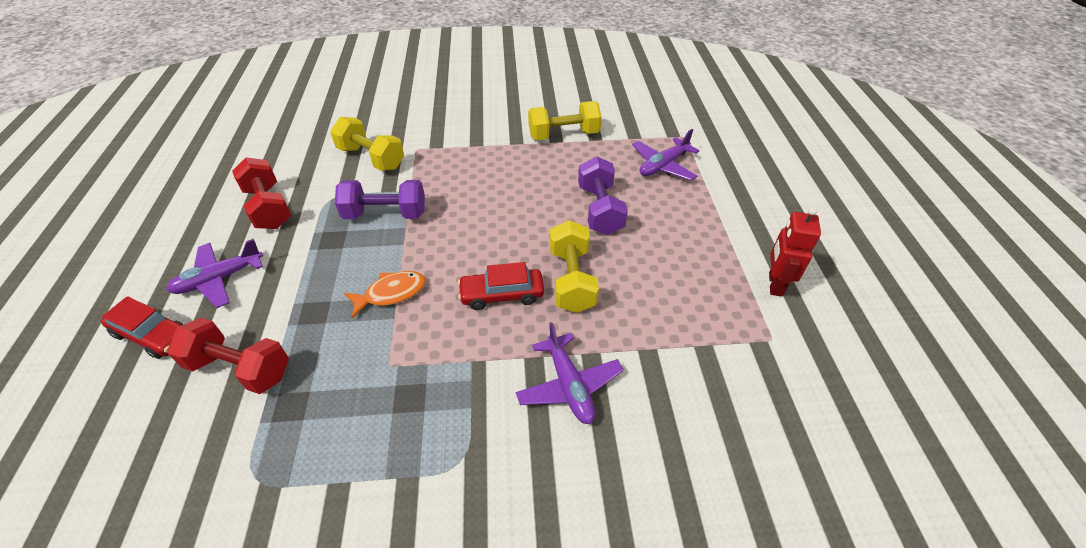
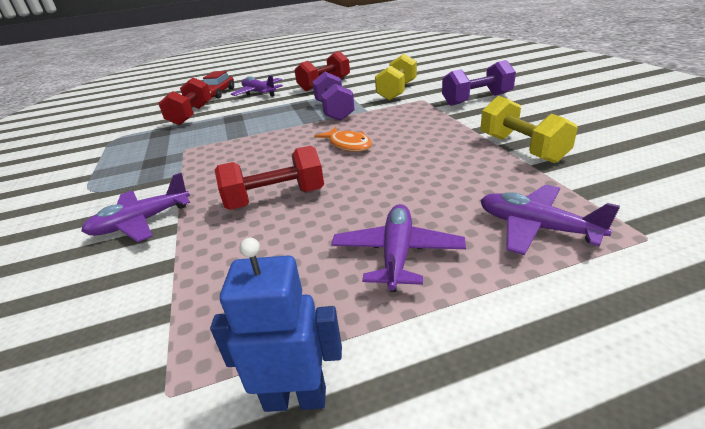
camera: 80 degrees right, 15 degrees down
orange fish [344,271,425,319] -> orange fish moved to [314,127,372,152]
red car [458,262,544,310] -> none
yellow dumbbell [550,220,599,313] -> red dumbbell [215,146,324,210]
purple dumbbell [578,156,628,235] -> purple dumbbell moved to [442,60,516,106]
red robot [769,207,821,297] -> blue robot [210,237,342,412]
none -> purple plane [331,204,466,292]

